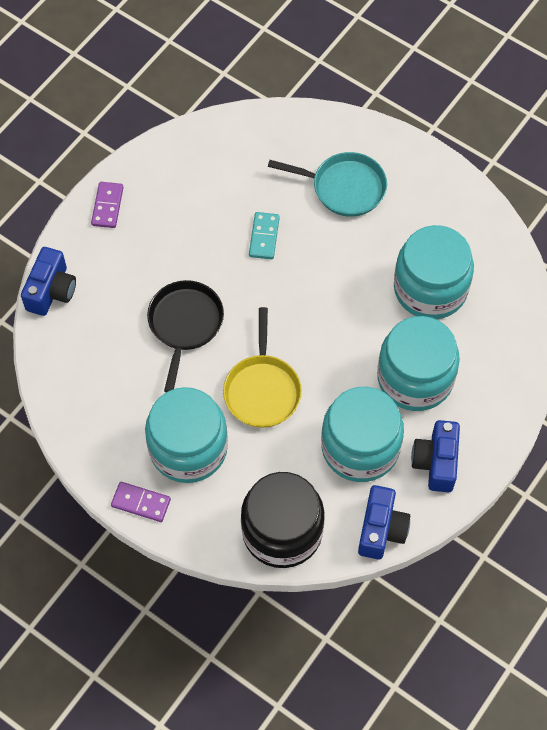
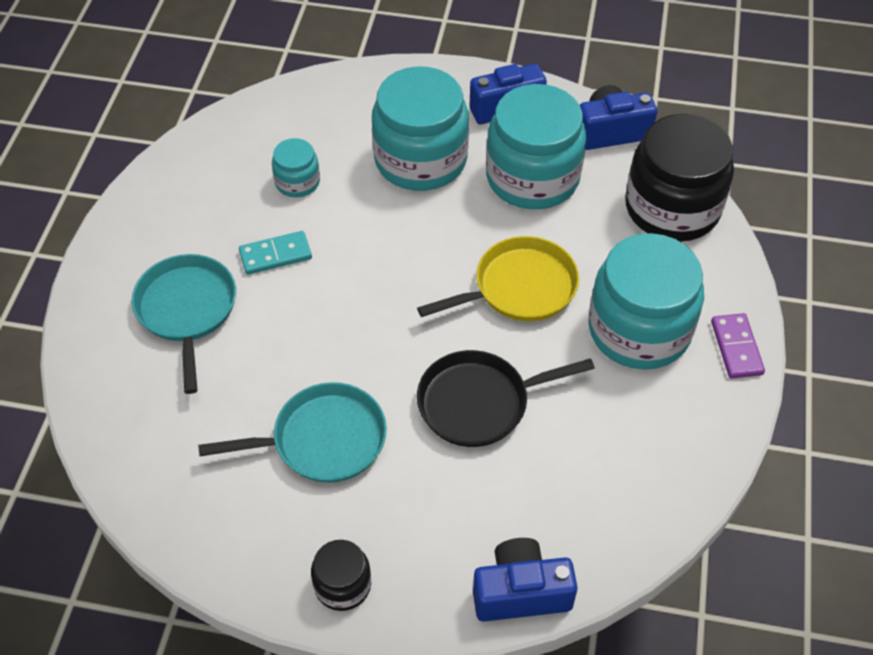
camera: 115 degrees left, 10 degrees down
purple domino [91,182,124,228] -> black jar [311,540,371,611]
turquoise domino [249,212,280,259] -> turquoise domino moved to [239,231,312,275]
turquoise jar [394,225,474,319] -> turquoise jar [272,138,320,197], size x0.48
none -> turquoise pan [198,382,387,483]

